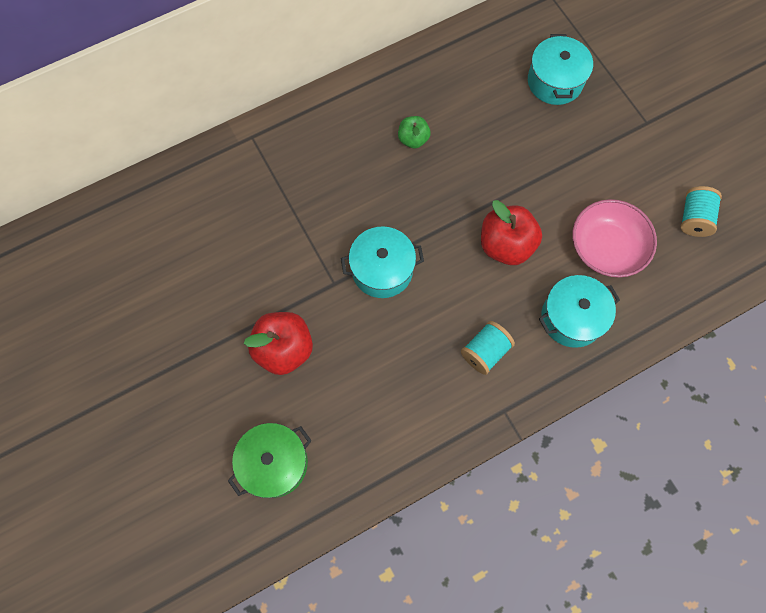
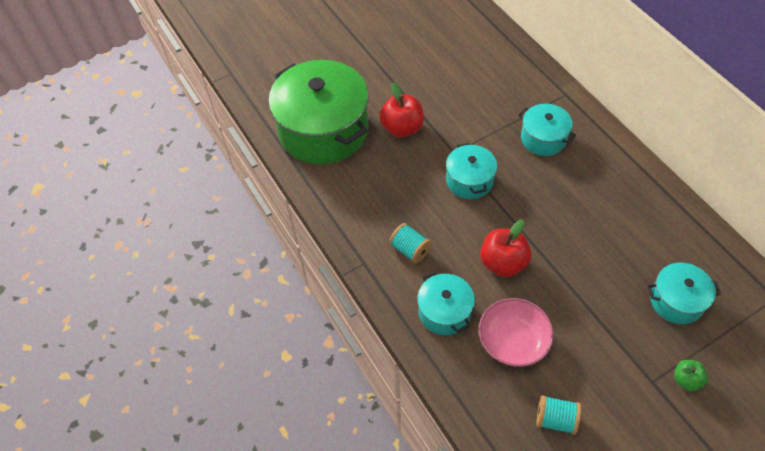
camera: 90 degrees right, 15 degrees down
green pot [228,423,312,498] -> green pot [269,60,368,164], size x2.01
green apple [398,116,431,149] -> green apple moved to [674,360,708,391]
none -> turquoise pot [518,104,576,156]

